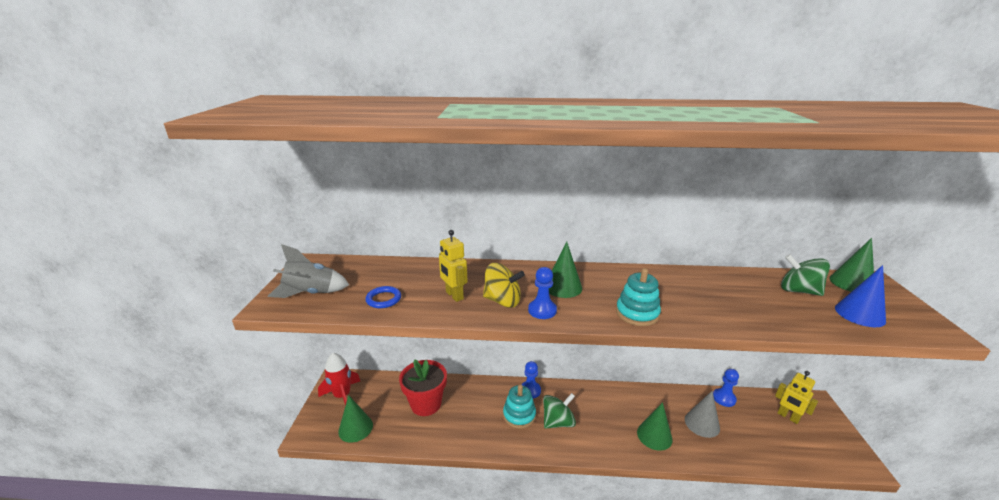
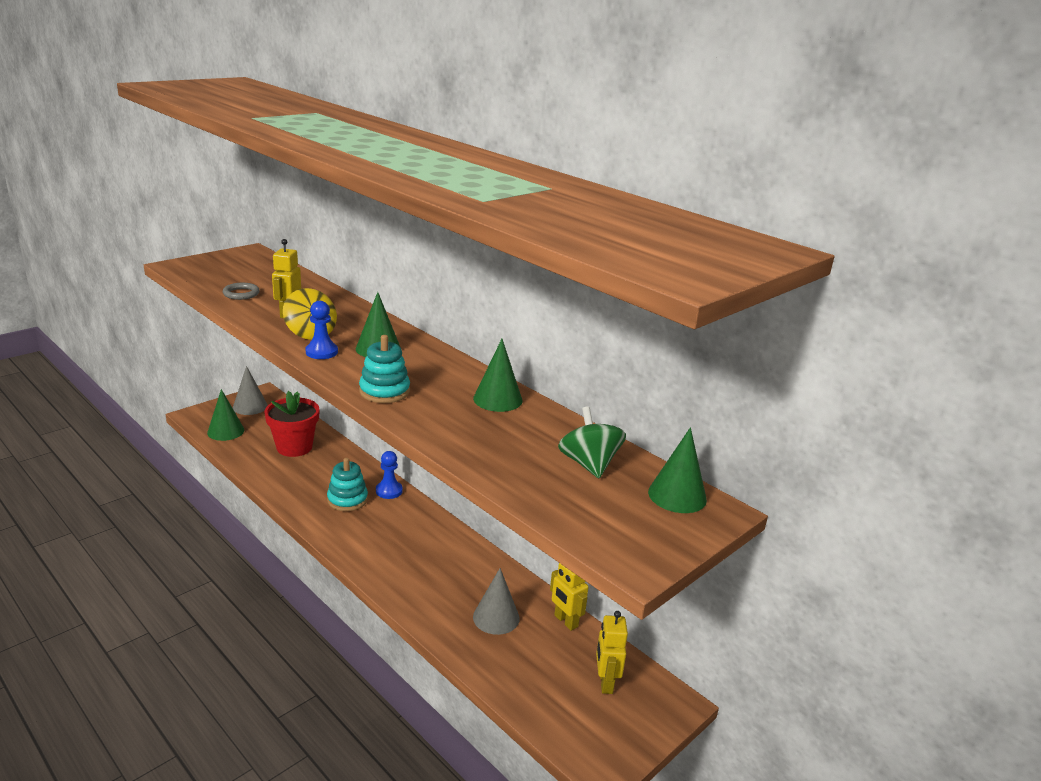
camera: 40 degrees right, 0 degrees up
grey rocket [268,244,349,298] -> none
red rocket [318,353,360,406] -> grey cone [233,366,268,415]
blue ring [365,286,401,308] -> grey ring [223,283,260,300]
green spinning top [543,393,576,429] -> none
green cone [637,402,673,451] -> green cone moved to [473,339,523,412]
blue pawn [713,369,739,407] -> yellow robot [550,563,589,631]
blue cone [835,265,886,327] -> none

